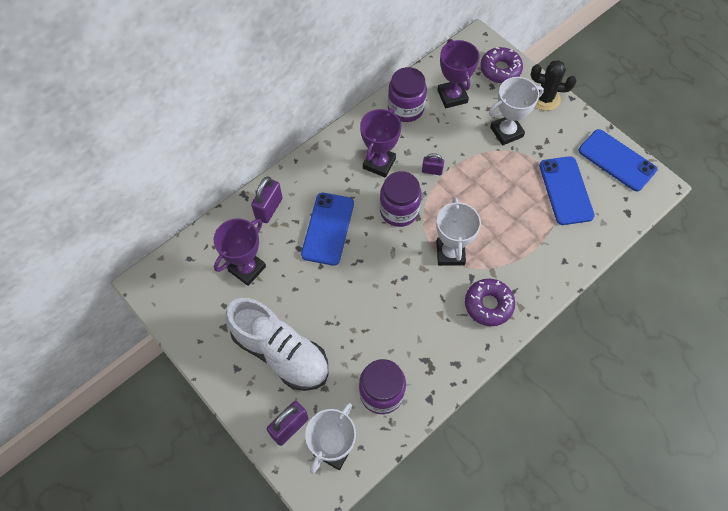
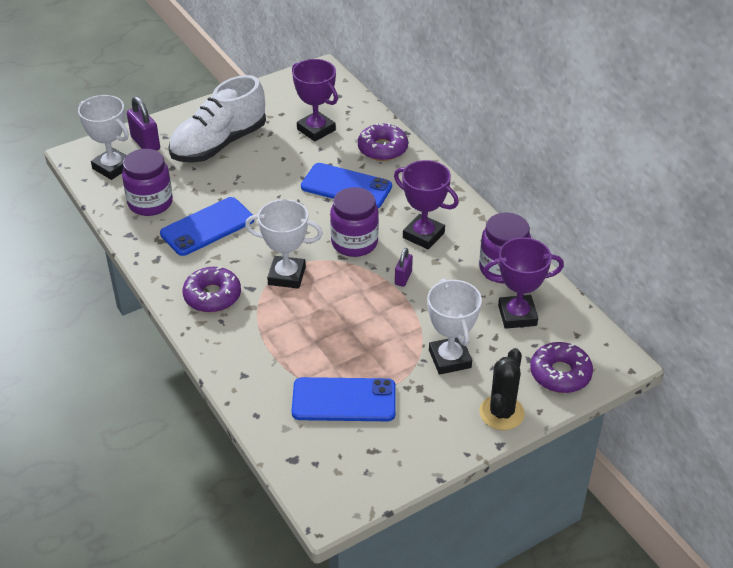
camera: 100 degrees right, 20 degrees down
purple padlock [251,177,283,223] -> purple donut [358,123,408,161]
blue phone [578,129,657,191] -> blue phone moved to [160,197,254,256]

